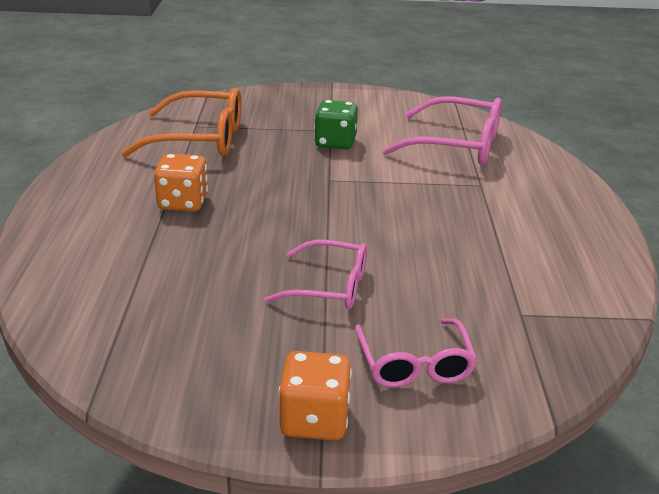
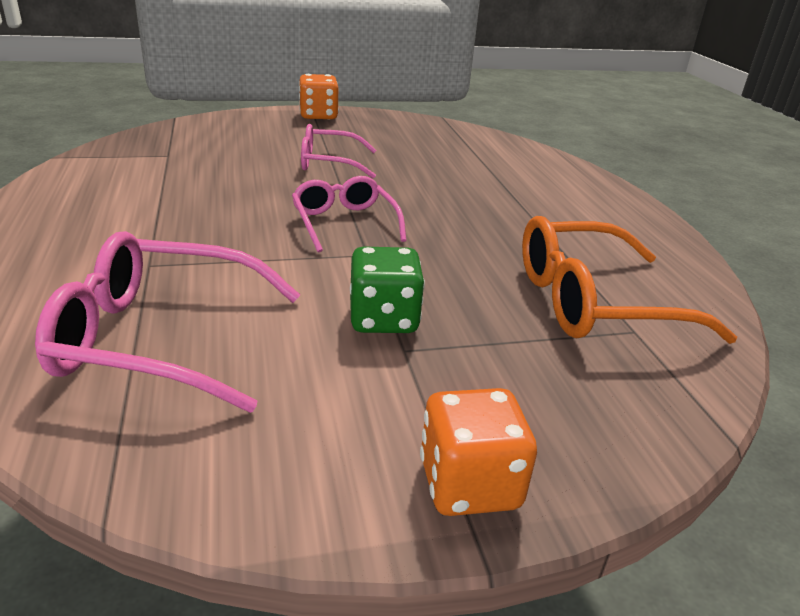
camera: 165 degrees right, 0 degrees up
orange dice [154,154,208,211] -> orange dice moved to [420,388,537,516]
pink glasses [355,318,477,388] -> pink glasses moved to [292,176,406,253]

